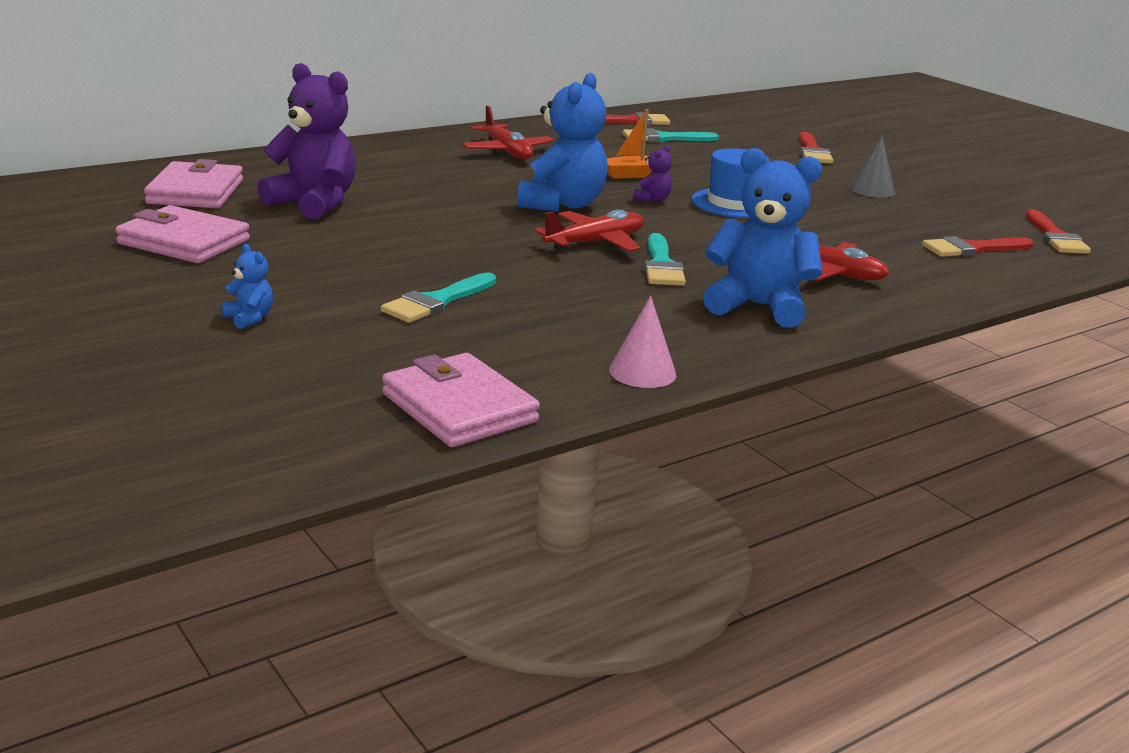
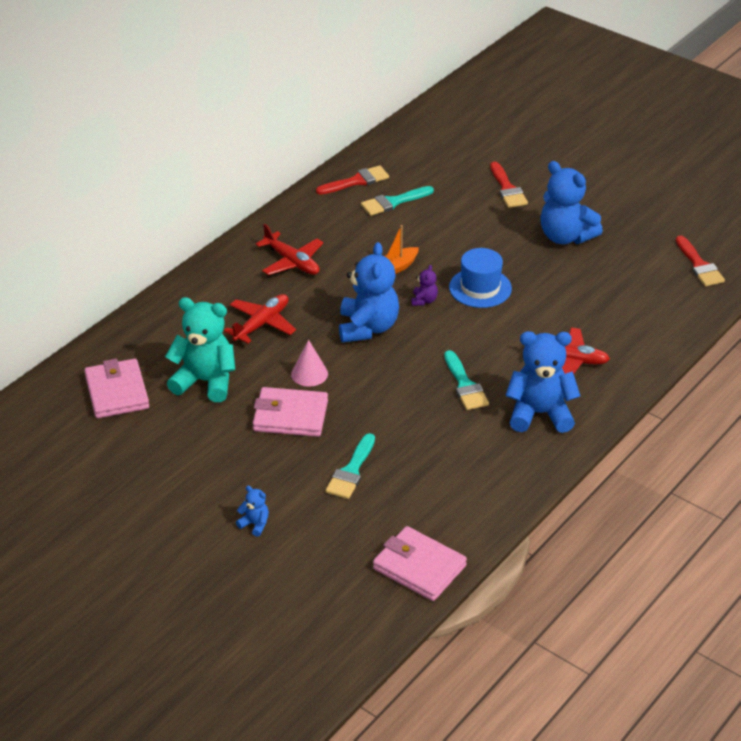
camera: 15 degrees left, 15 degrees up
pink wallet [116,205,250,263] -> pink wallet moved to [253,387,328,437]
purple teddy bear [257,63,356,220] -> turquoise teddy bear [165,297,235,402]
red plane [534,210,644,252] -> red plane moved to [224,294,296,343]
pink cone [609,296,676,388] -> pink cone moved to [291,340,328,387]
grey cone [849,136,895,198] -> blue teddy bear [540,161,603,244]
red brush [922,236,1033,257] -> none

